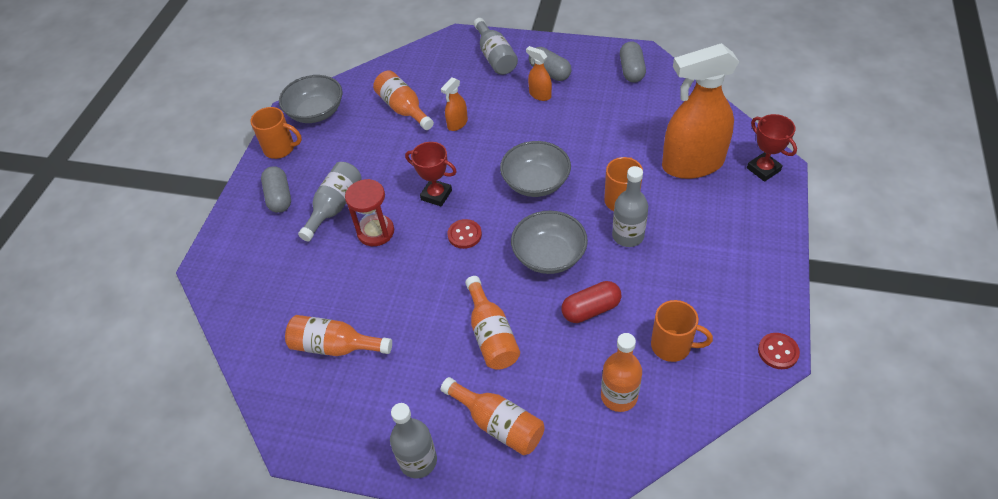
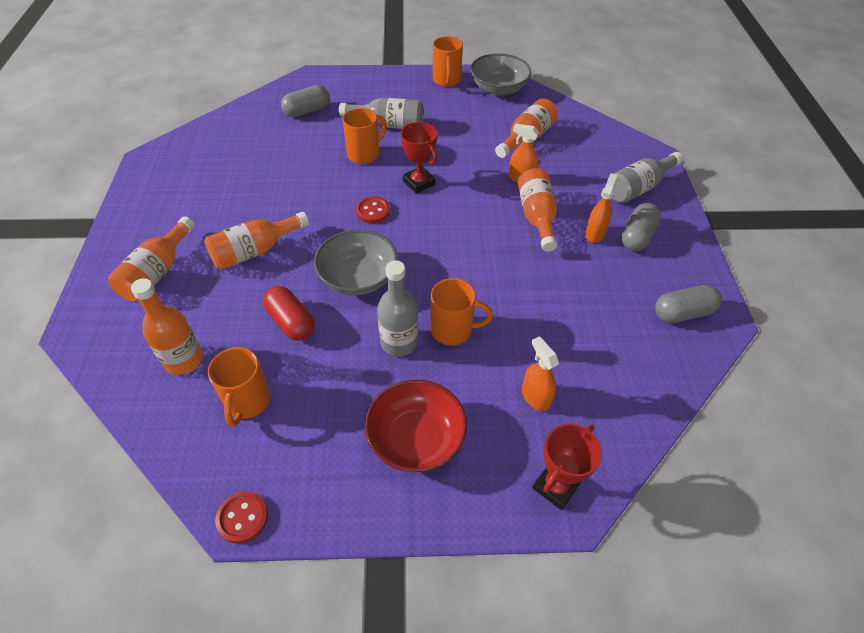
camera: 70 degrees right, 0 degrees up
grey capsule [261,166,291,213] -> grey capsule moved to [281,85,330,117]
orange bottle [285,315,392,356] -> orange bottle moved to [518,168,557,252]
red hourglass [345,179,394,246] -> orange mug [342,108,387,164]
grey bottle [390,403,437,478] -> none
red trophy [405,142,457,207] -> red trophy turned 45 degrees counterclockwise [400,122,437,193]
grey bowl [500,141,571,197] -> none
orange spray bottle [662,43,739,179] -> orange spray bottle [522,336,559,411], size x0.42
none -> red bowl [365,379,467,472]

